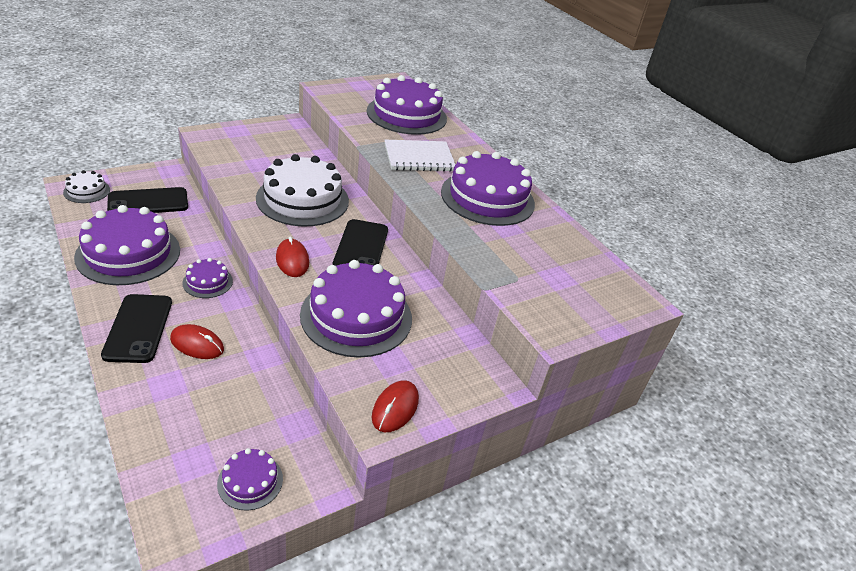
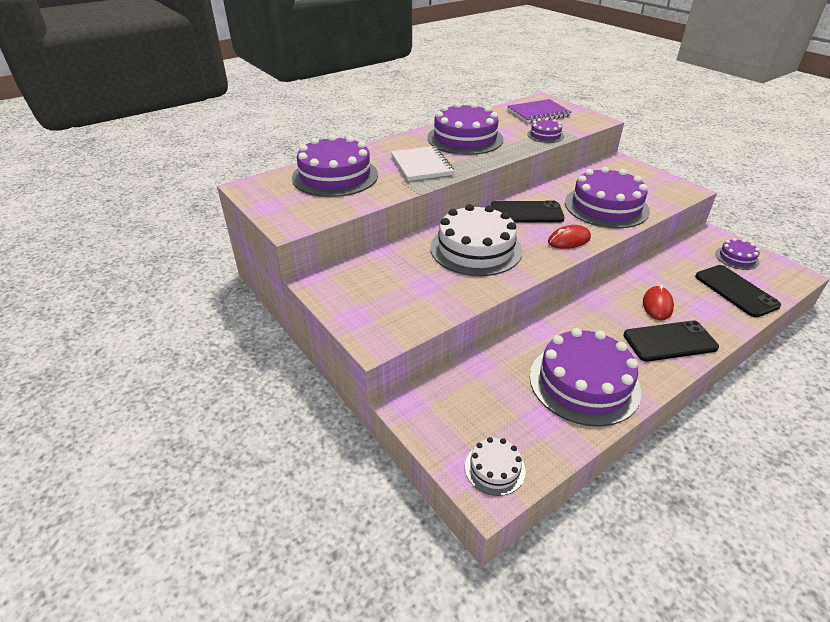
camera: 90 degrees left, 0 degrees up
black phone [107,187,188,213] -> black phone moved to [695,265,781,317]
purple cake [182,258,233,298] -> purple cake moved to [527,118,564,143]
red mouse [372,380,419,432] -> none
none -> purple notebook [507,99,572,123]

